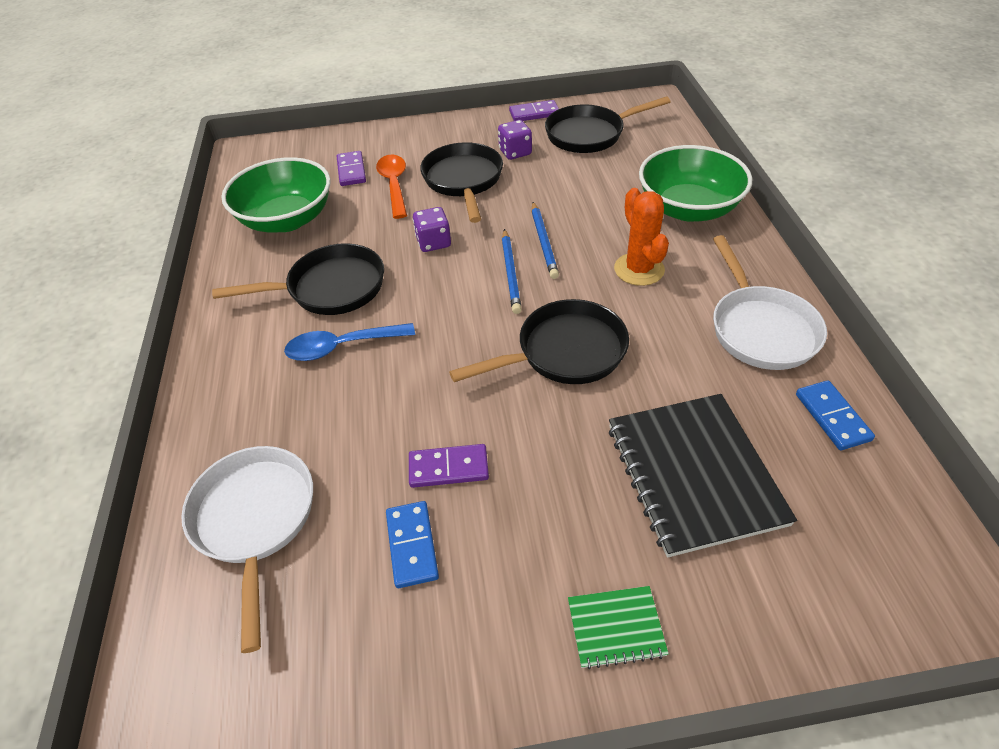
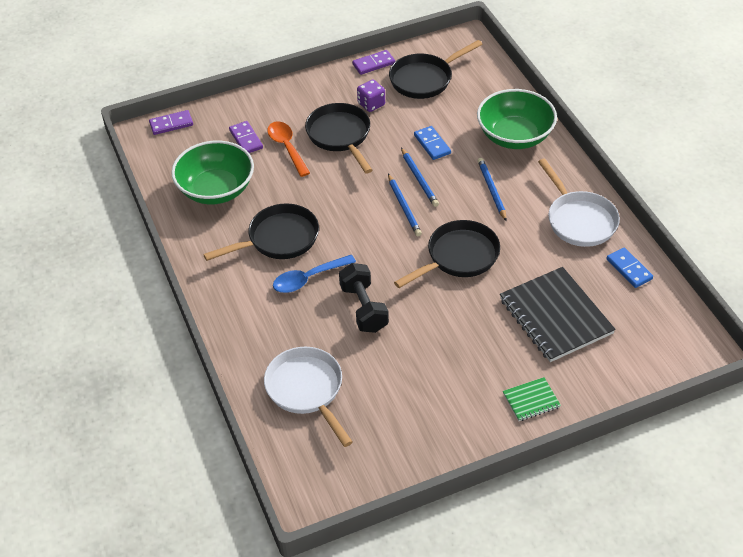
camera: 15 degrees left, 0 degrees up
blue domino [386,501,439,588] -> blue domino moved to [414,126,451,160]
purple domino [409,444,489,488] -> purple domino moved to [149,110,193,135]
purple dice [413,207,451,252] -> none
orange cactus [614,188,669,286] -> blue pencil [478,158,507,221]
none -> black dumbbell [339,263,389,333]

